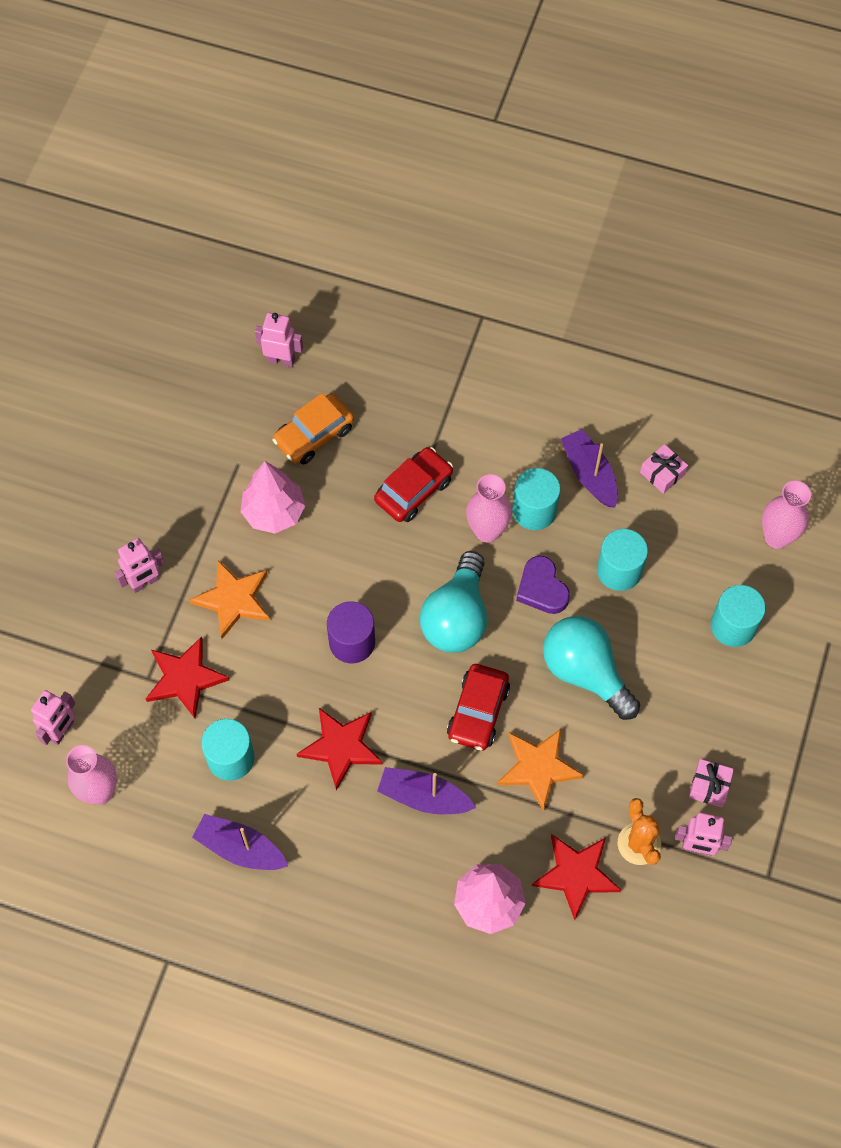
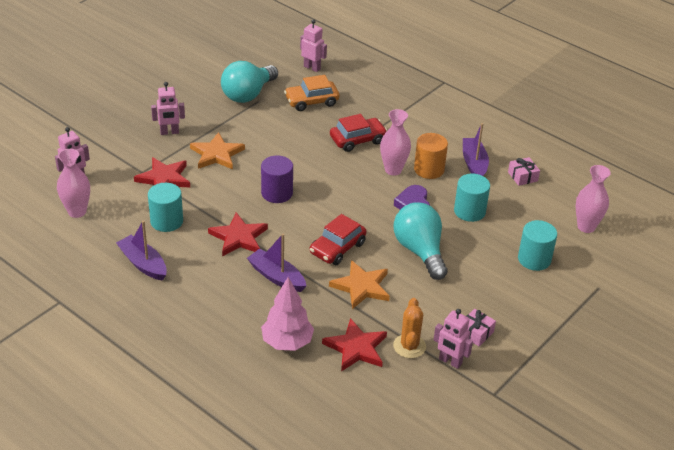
camera: 20 degrees right, 25 degrees down
pink tree [240,461,305,534] -> none
turquoise light bulb [420,551,487,653] -> turquoise light bulb moved to [221,61,278,103]
turquoise cylinder [512,468,561,530] -> orange cylinder [414,133,448,179]

